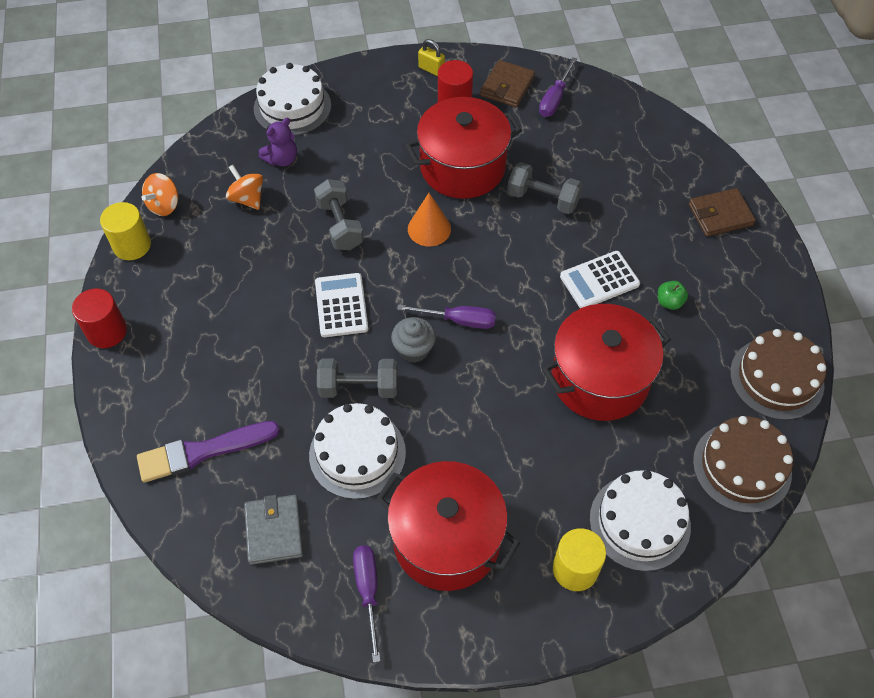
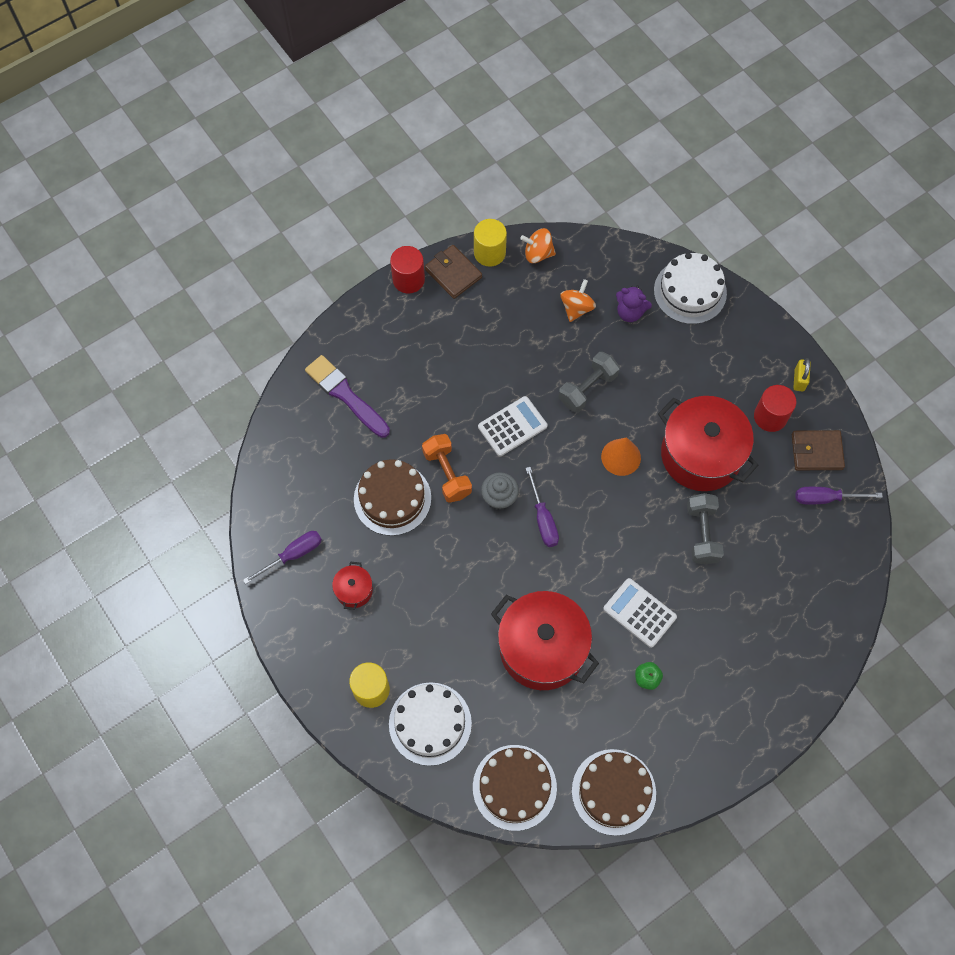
camera: 65 degrees right, 10 degrees up
grey wallet [244,495,303,565] -> none
white cake [309,403,406,499] -> brown cake [354,459,431,536]
grey dumbbell [317,358,398,398] -> orange dumbbell [422,434,472,503]
red pot [376,461,520,591] -> red pot [332,562,373,610], size x0.44
brown wallet [689,188,756,237] -> brown wallet moved to [425,245,482,299]

